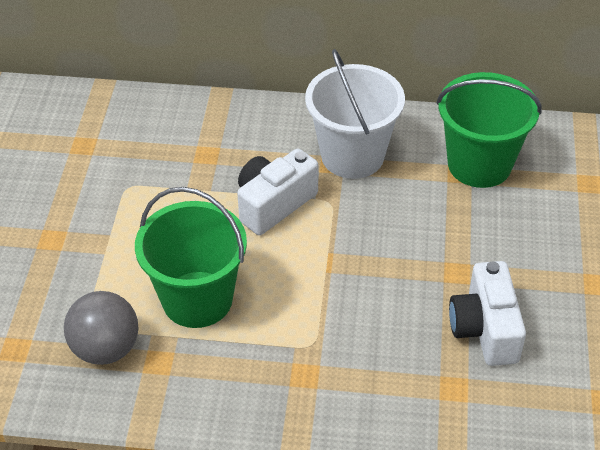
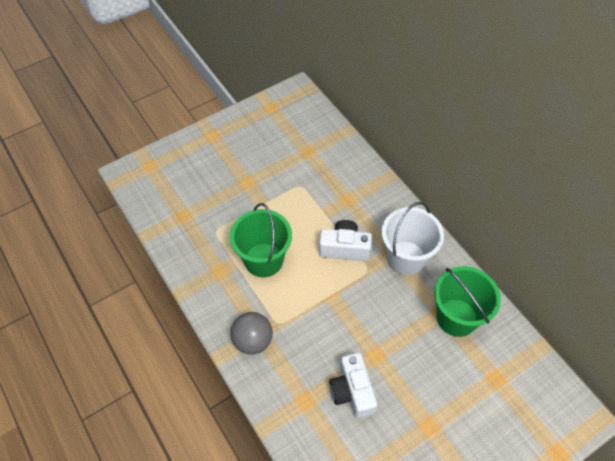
camera: 50 degrees right, 10 degrees up
grey ball [64,291,138,365] -> grey ball moved to [230,312,273,355]
white camera [449,261,526,366] -> white camera turned 60 degrees counterclockwise [329,353,377,419]

